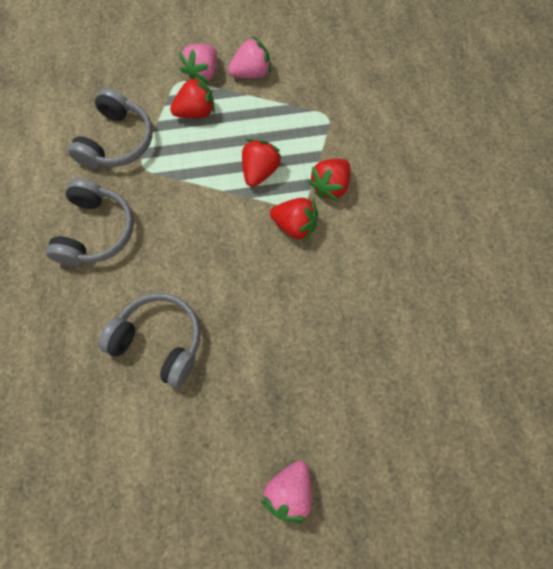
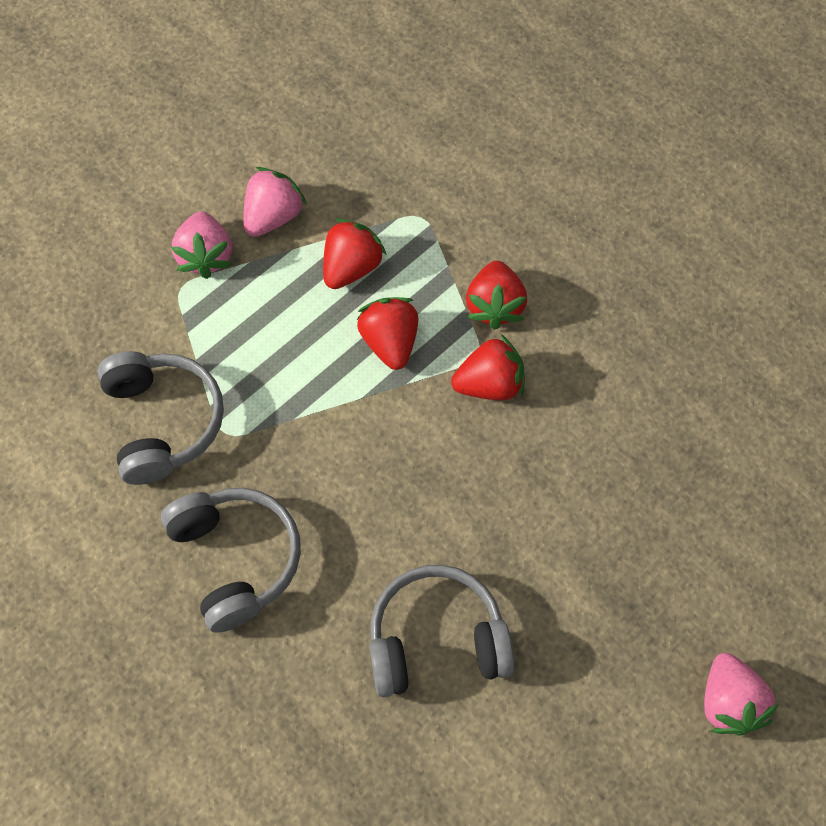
camera: 35 degrees left, 5 degrees down
red strawberry [170,76,215,118] -> red strawberry moved to [323,218,387,289]

